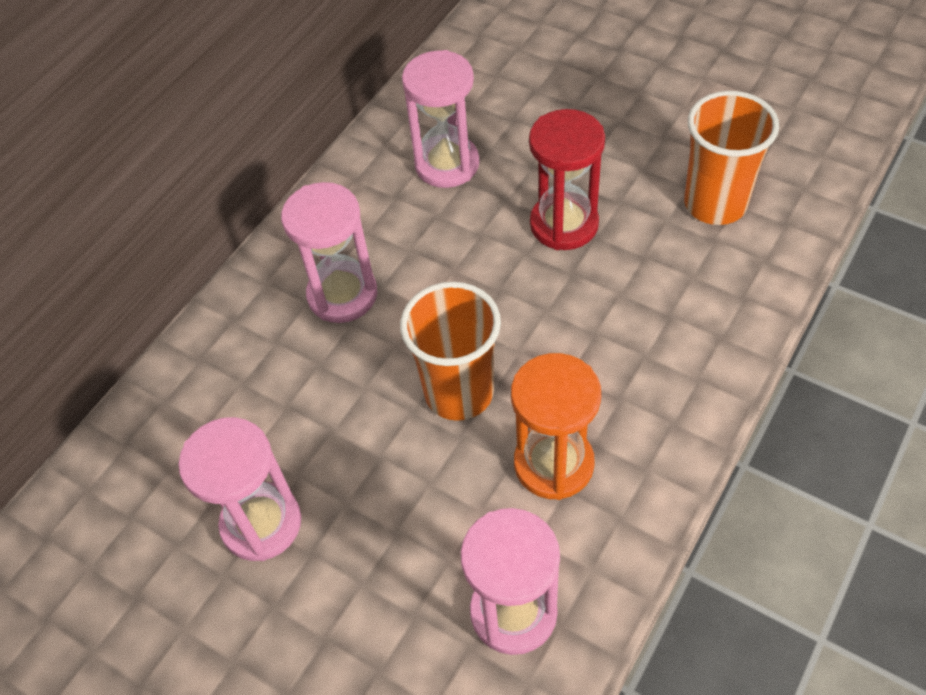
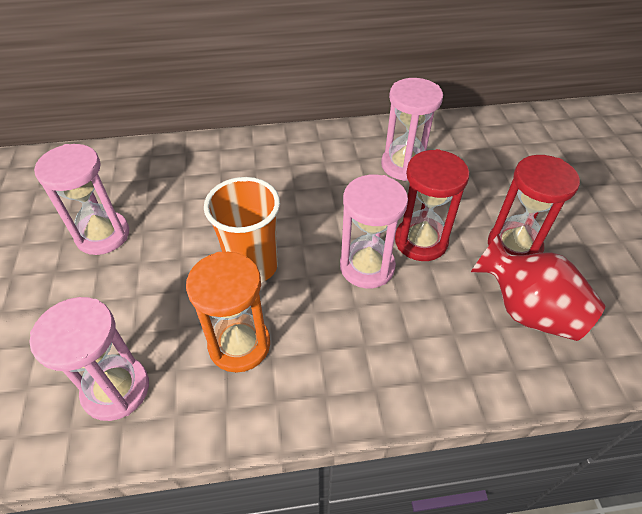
camera: 45 degrees right, 5 degrees down
pink hourglass [281,182,377,323] -> pink hourglass moved to [340,175,408,288]
orange cup [684,91,779,225] -> red vase [470,234,605,341]
none -> red hourglass [488,155,580,255]

